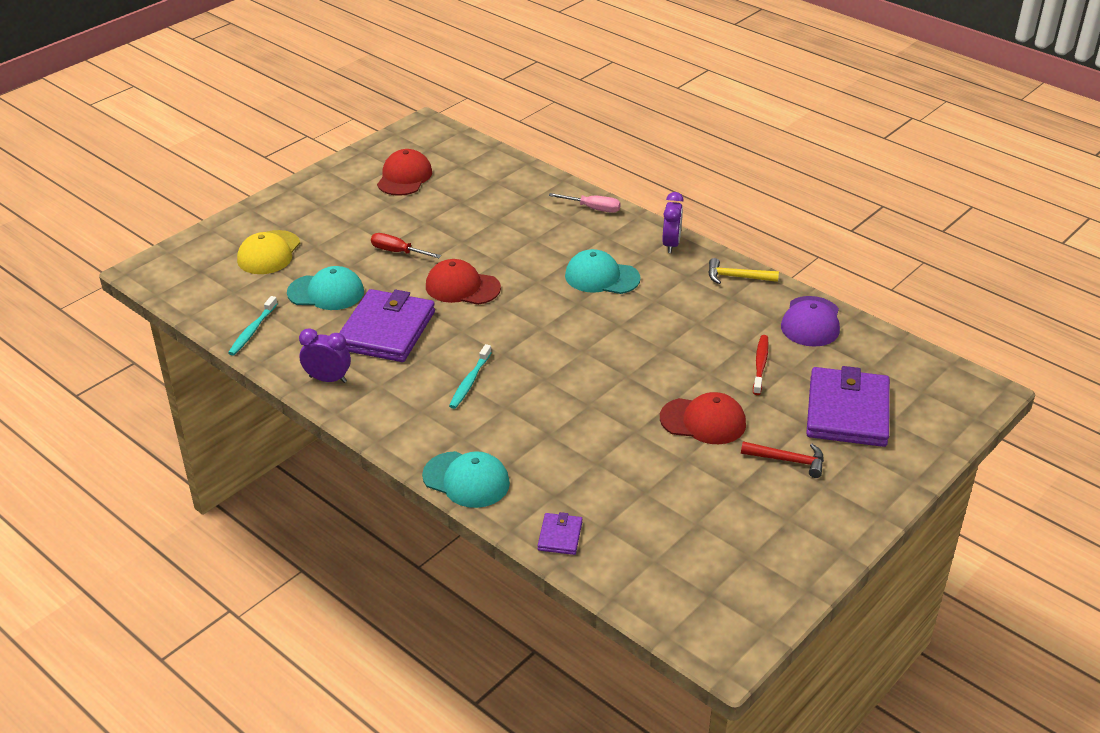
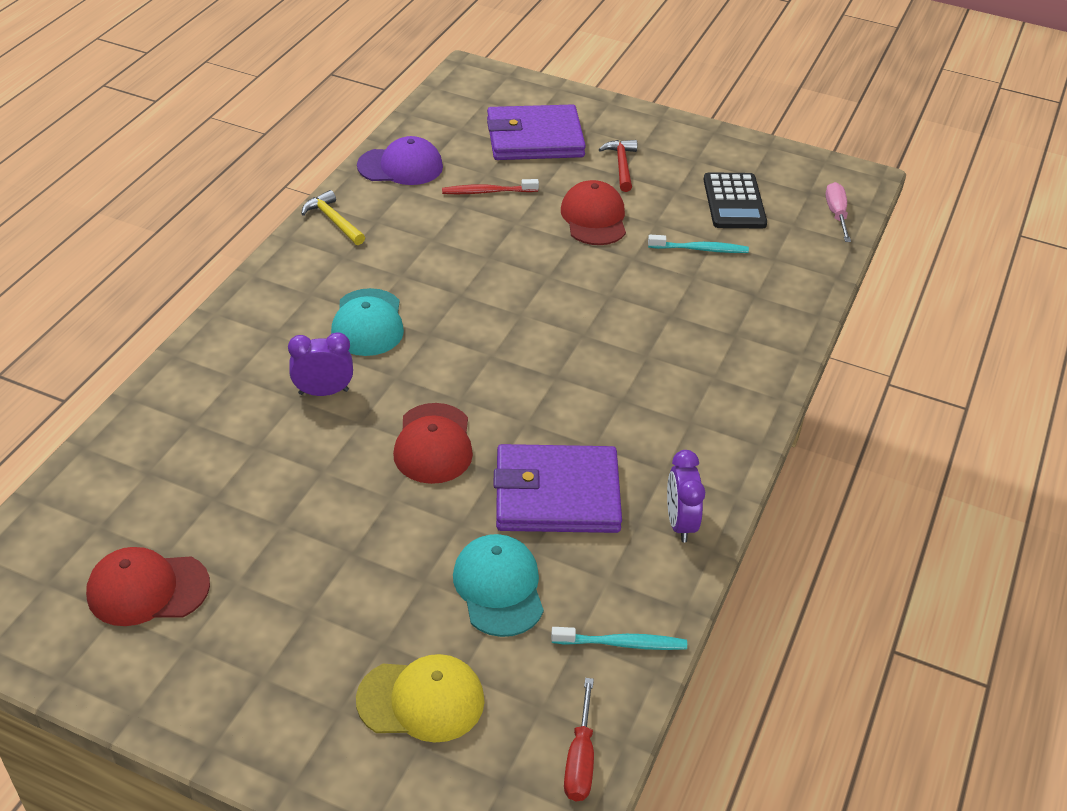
camera: 110 degrees left, 5 degrees up
red screwdriver [371,233,441,258] -> red screwdriver moved to [564,678,594,801]
turquoise cap [422,451,510,508] -> none
turquoise toothbrush [449,344,492,409] -> turquoise toothbrush moved to [648,235,749,253]
purple wallet [538,512,582,555] -> none
pink screwdriver [549,193,621,213] -> pink screwdriver moved to [826,182,851,242]
purple clock [662,192,684,253] -> purple clock moved to [288,332,353,396]
yellow hammer [708,258,779,284] -> yellow hammer turned 150 degrees clockwise [301,190,365,245]
none -> black calculator [703,172,767,228]

